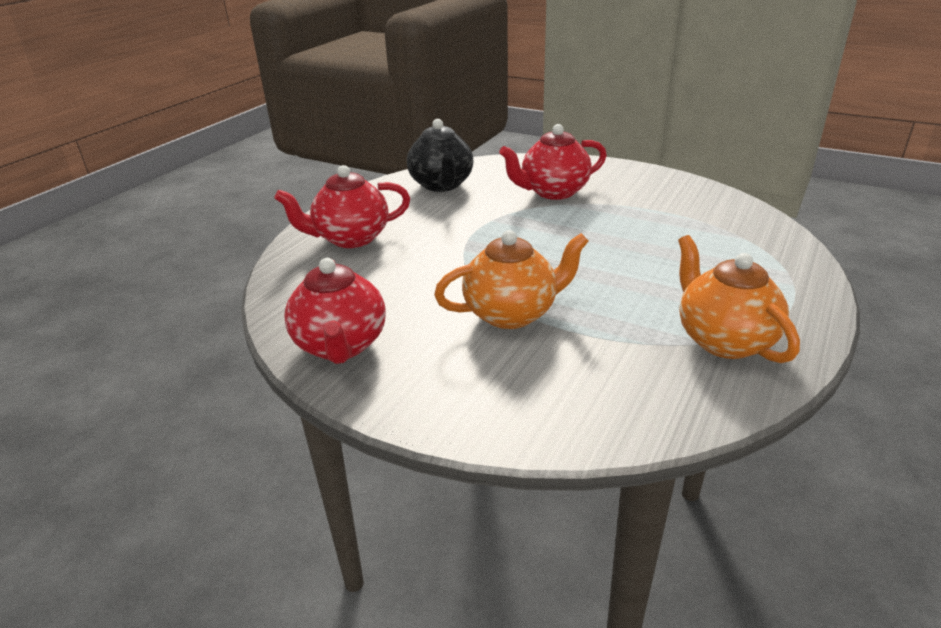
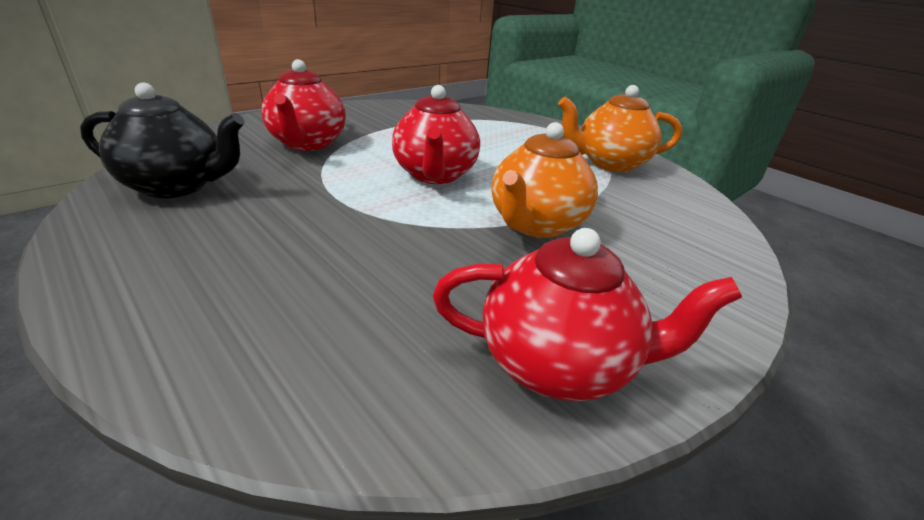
camera: 75 degrees left, 0 degrees up
red teapot [274,165,410,248] -> red teapot moved to [392,85,480,184]
orange teapot [434,230,589,329] -> orange teapot turned 150 degrees counterclockwise [491,122,598,238]

